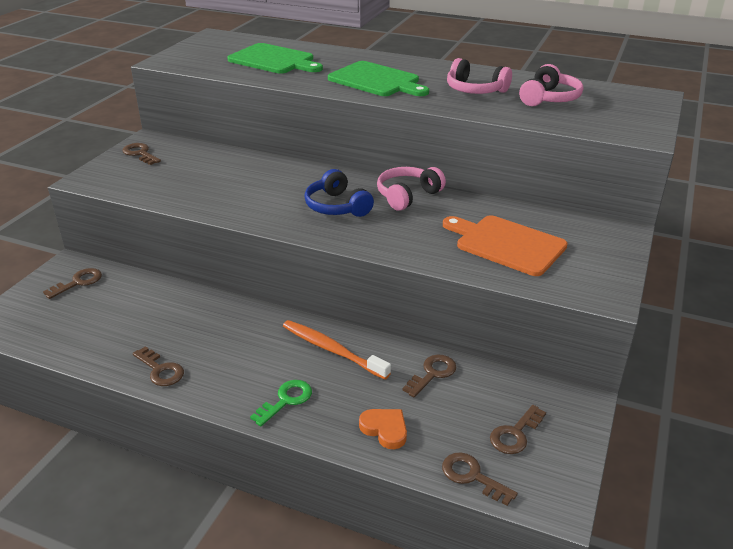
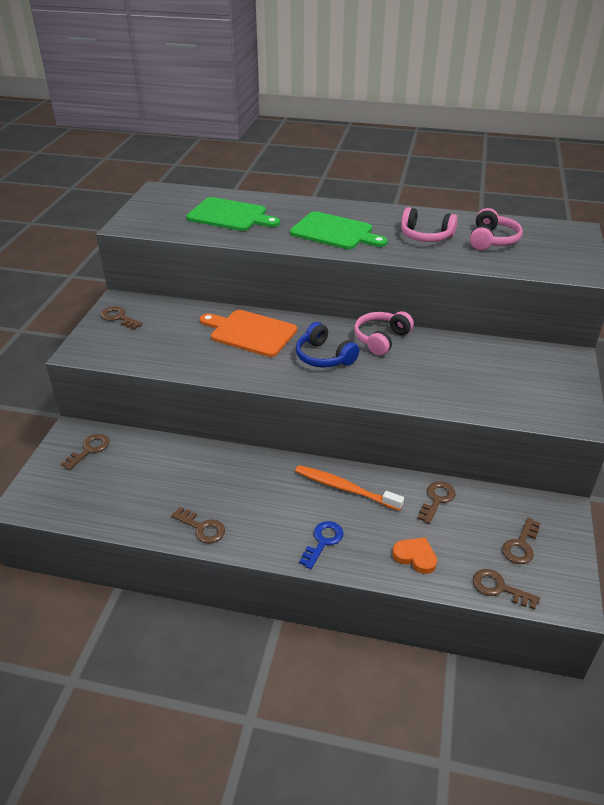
camera: 10 degrees left, 5 degrees up
green key [250,380,312,426] -> blue key [299,521,344,569]
orange cutting board [443,215,568,276] -> orange cutting board moved to [200,310,297,357]

